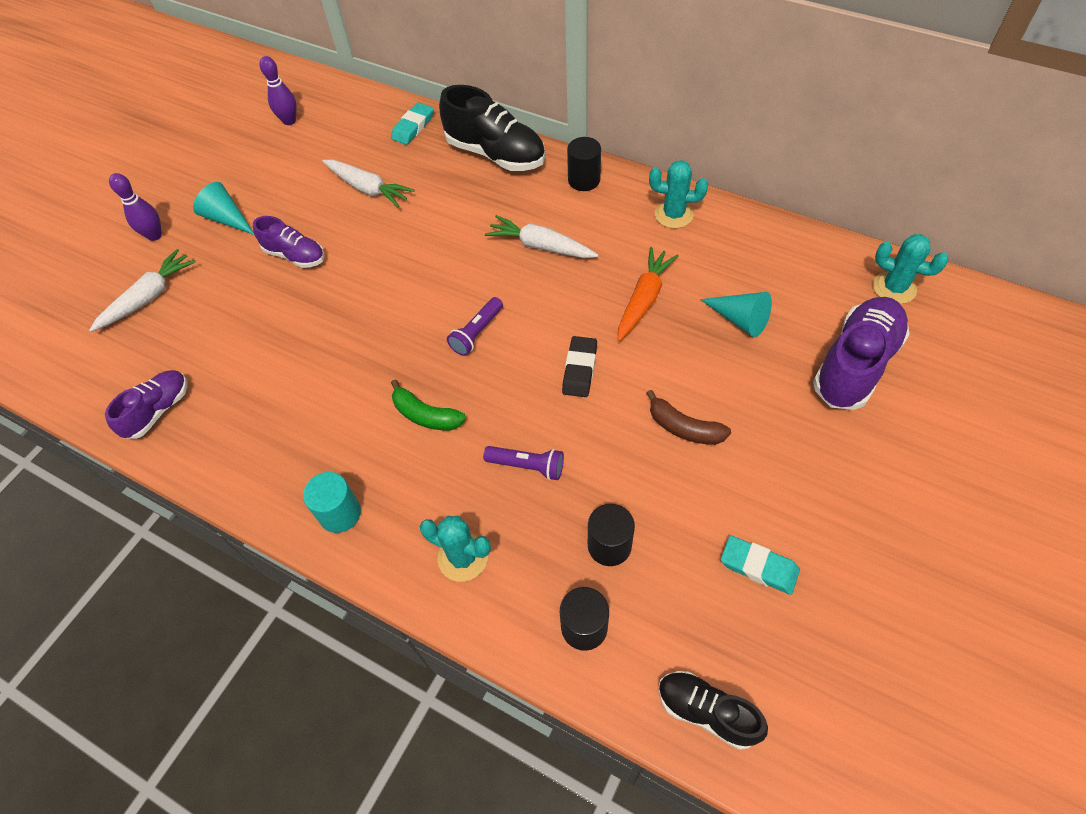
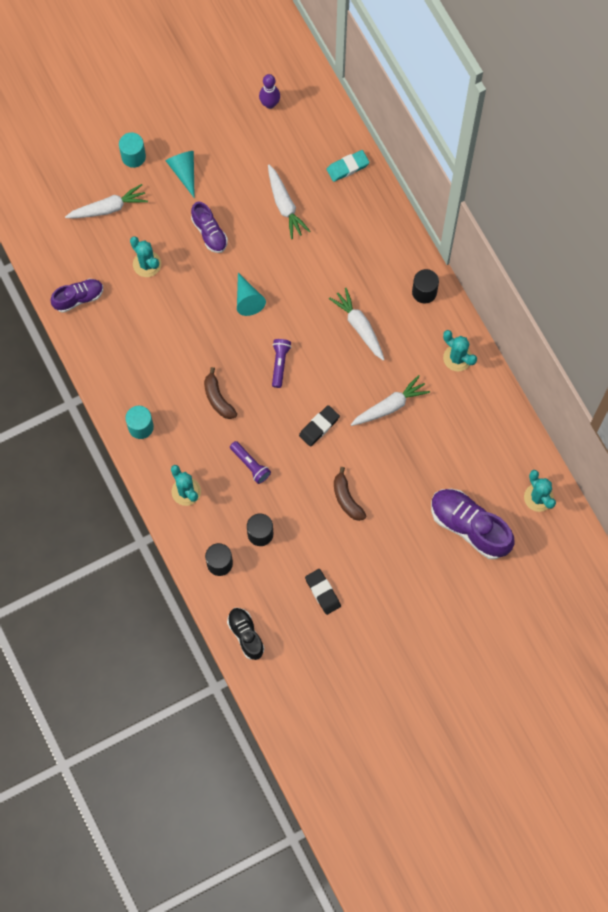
camera: 30 degrees right, 15 degrees up
purple bowling pin [109,173,162,241] -> turquoise cylinder [119,133,146,168]
green banana [391,379,466,430] -> brown banana [204,367,237,419]
black shoe [439,85,545,171] -> none
purple flashlight [447,297,503,356] -> purple flashlight turned 120 degrees clockwise [272,339,291,388]
orange carrot [618,247,679,341] -> white carrot [351,375,430,426]
turquoise cone [700,292,772,337] -> turquoise cone moved to [237,273,266,316]
turquoise eraser [721,535,800,595] -> black eraser [305,569,341,615]
purple shoe [813,297,910,410] -> purple shoe turned 120 degrees counterclockwise [431,489,514,559]
none -> turquoise cactus [130,236,161,277]

